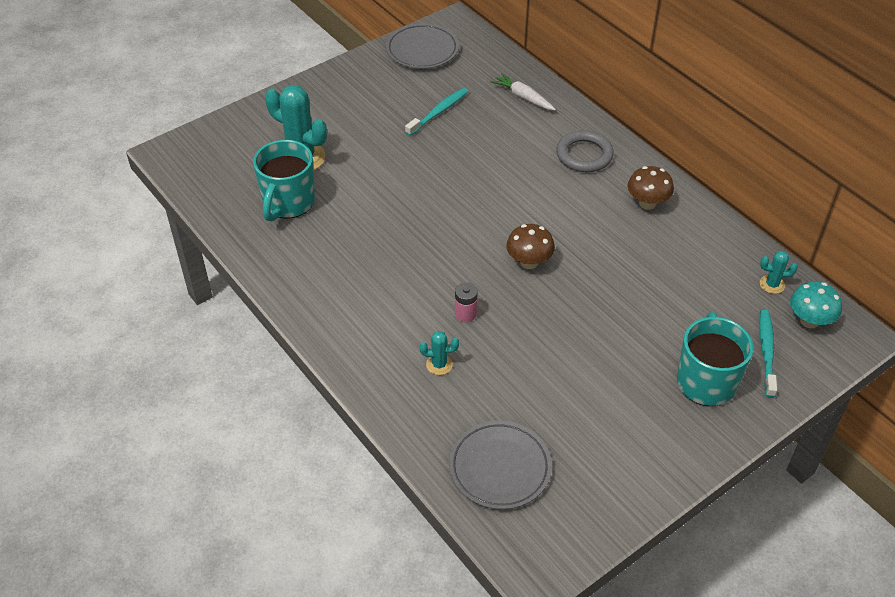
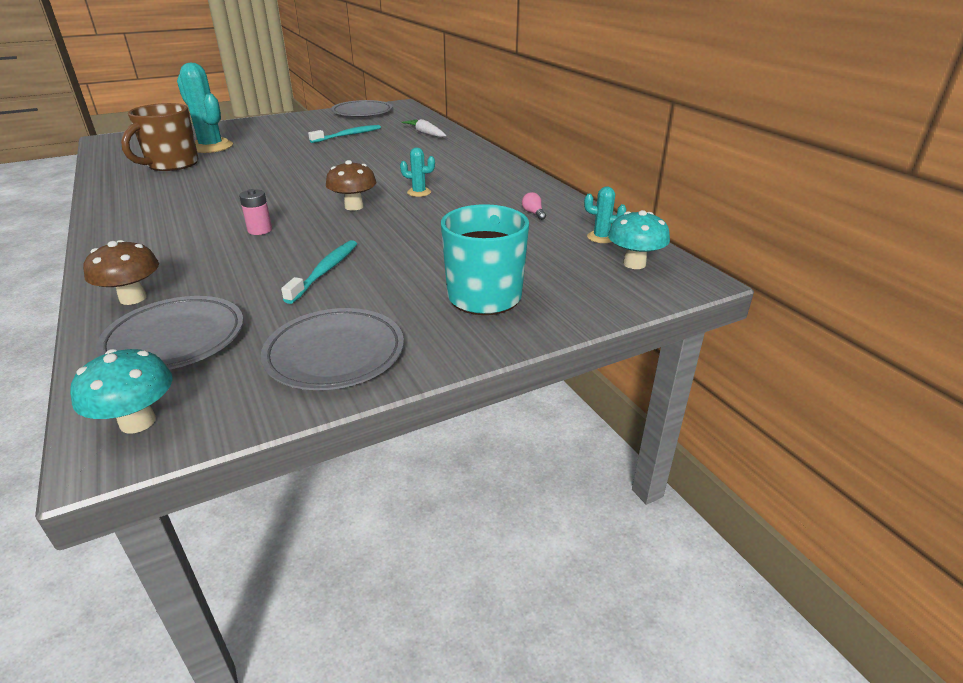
camera: 10 degrees right, 15 degrees down
turquoise mug [253,140,315,222] -> brown mug [121,103,198,171]
turquoise cactus [420,331,459,375] -> turquoise cactus moved to [400,147,435,197]
grey ring [556,130,614,172] -> none
brown mushroom [628,166,674,210] -> brown mushroom moved to [83,240,159,305]
turquoise toothbrush [759,310,777,398] -> turquoise toothbrush moved to [281,240,357,304]
none -> turquoise mushroom [70,349,173,434]
none -> grey plate [261,308,404,390]
none -> pink light bulb [522,192,546,220]

